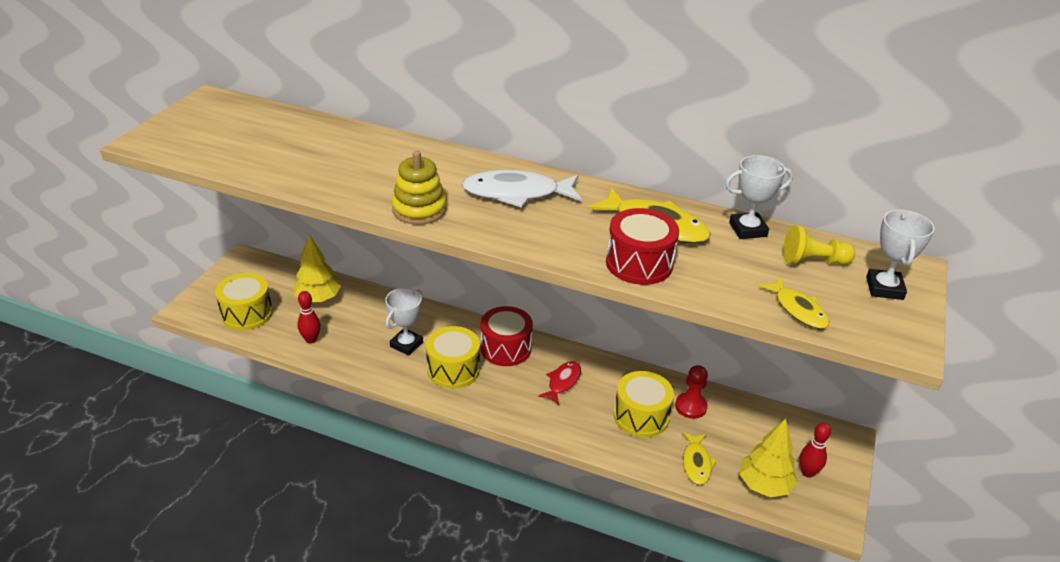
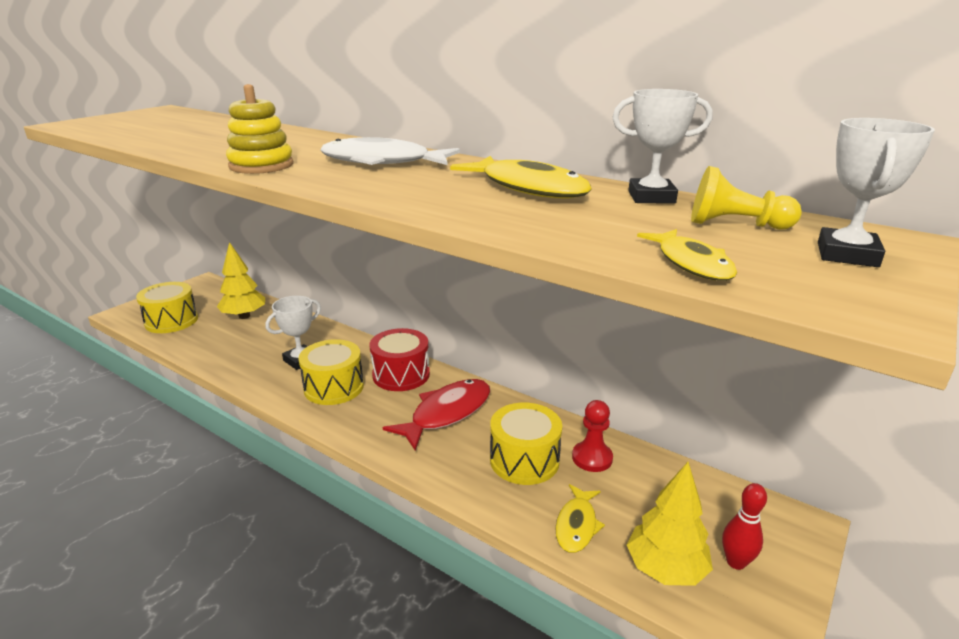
camera: 15 degrees right, 10 degrees down
red bowling pin [297,291,321,344] -> none
red fish [538,361,581,405] -> red fish [383,379,490,450], size x1.69
red drum [606,208,679,285] -> none

